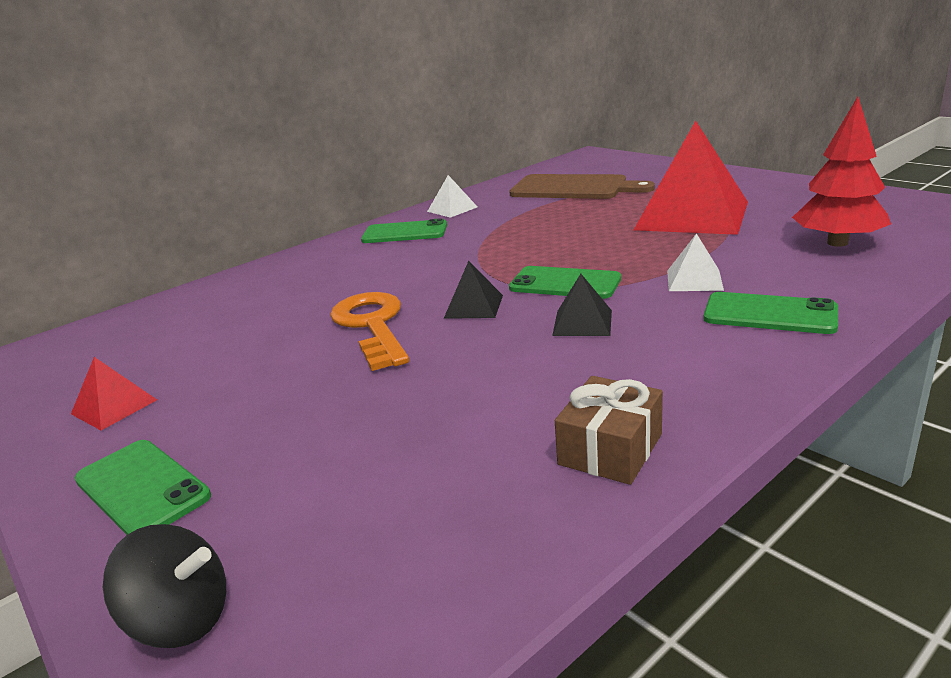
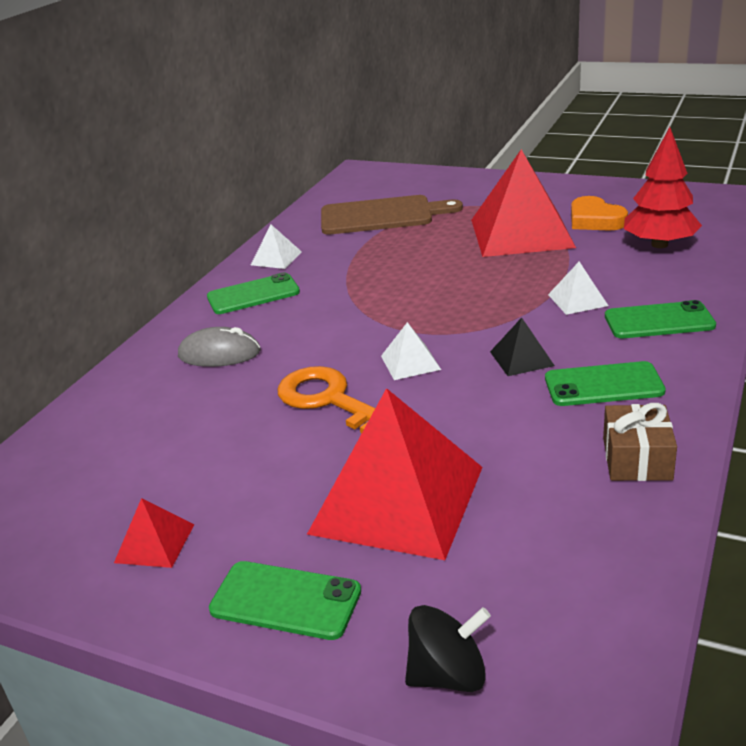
camera: 25 degrees left, 5 degrees up
black pyramid [444,261,503,319] -> white pyramid [381,322,441,380]
green phone [509,266,621,299] -> green phone moved to [545,361,666,406]
none -> grey mouse [178,327,261,367]
none -> red pyramid [307,388,483,560]
none -> orange heart [571,196,628,231]

